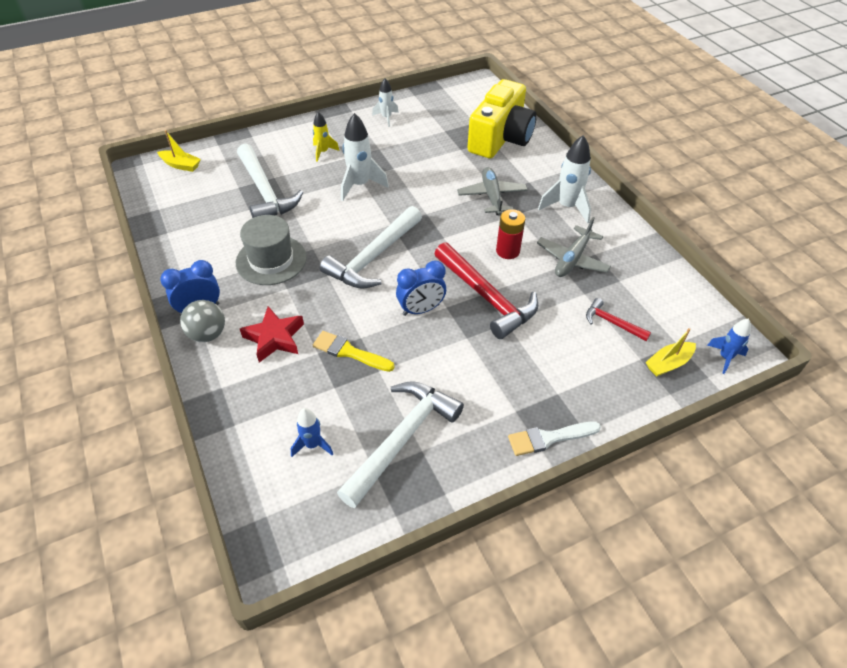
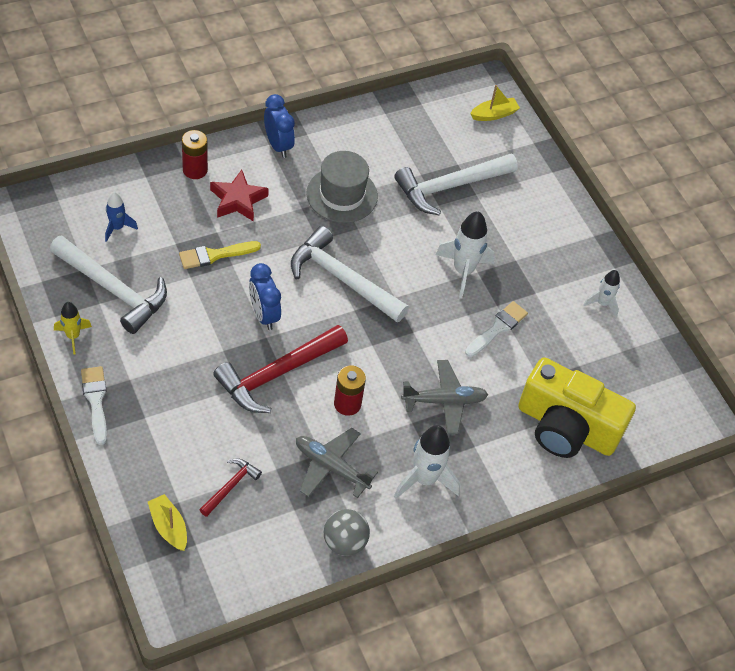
camera: 85 degrees right, 5 degrees up
yellow boat [157,130,201,172] -> yellow boat turned 135 degrees counterclockwise [470,85,520,121]
grey ball [180,300,225,342] -> grey ball moved to [324,509,370,556]
yellow rocket [313,112,340,162] -> yellow rocket moved to [54,302,92,354]
yellow brush [313,331,395,372] -> yellow brush turned 135 degrees counterclockwise [179,241,261,269]
blue rocket [707,319,751,374] -> none
none -> red battery [182,130,208,179]
none -> white brush [465,301,528,357]

